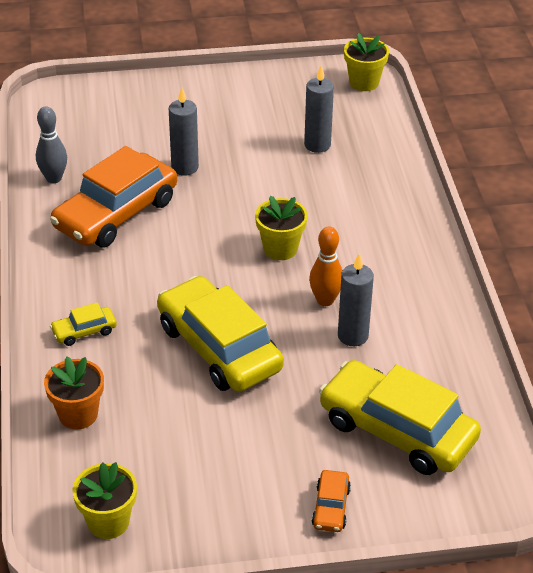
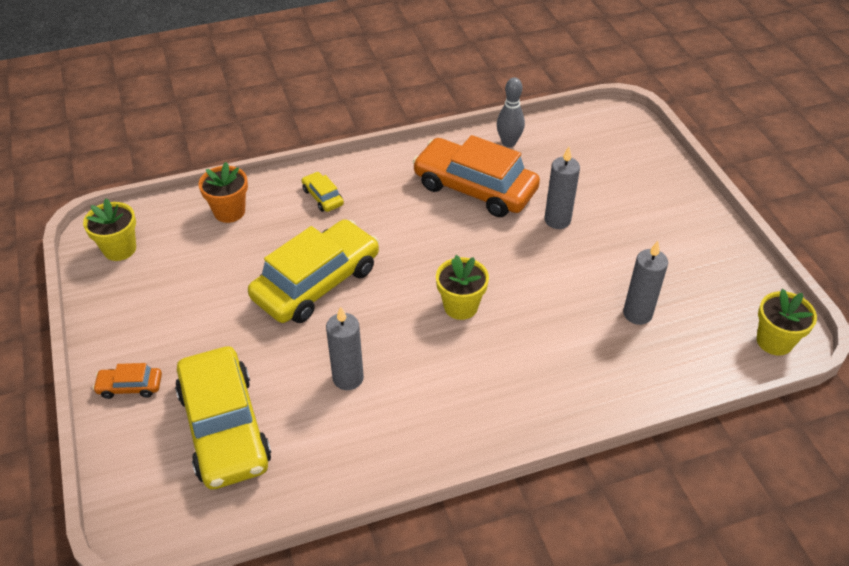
camera: 80 degrees right, 5 degrees up
orange bowling pin [309,227,343,306] -> none
yellow car [319,360,481,475] -> yellow car turned 135 degrees clockwise [175,346,271,490]

